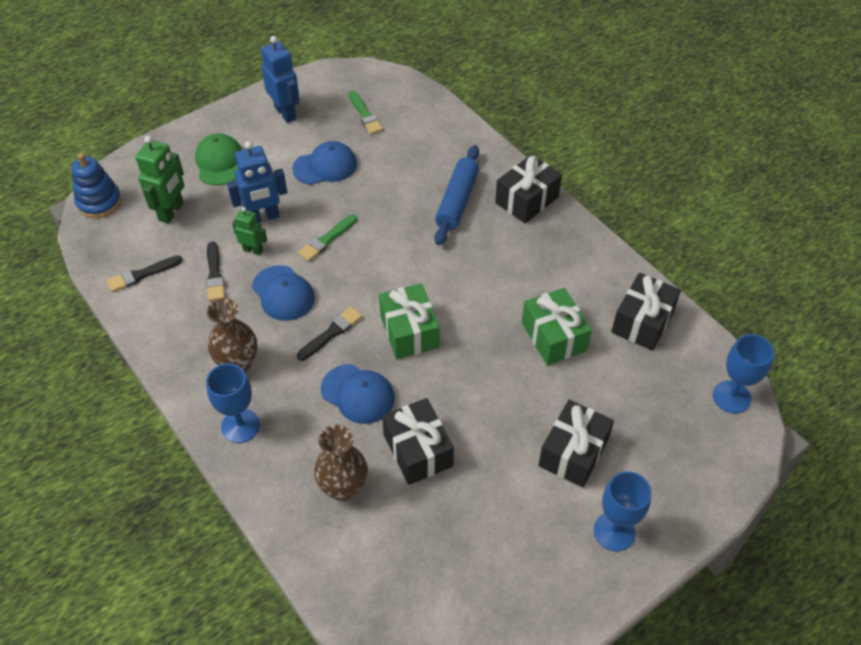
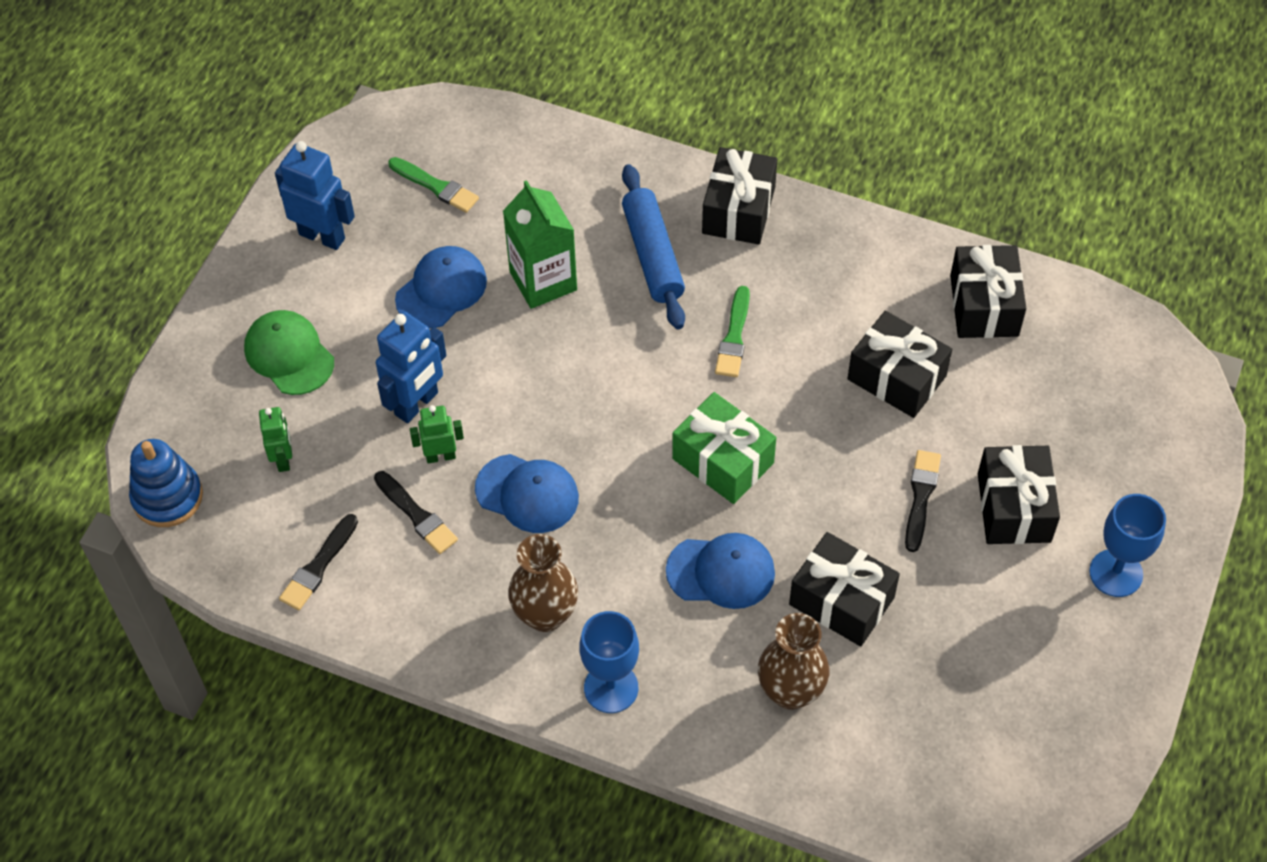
camera: 30 degrees left, 5 degrees up
green robot [135,136,184,224] -> green robot [259,407,292,472], size x0.60
black brush [297,307,363,361] -> black brush moved to [905,450,941,552]
green brush [298,215,357,262] -> green brush moved to [715,286,750,377]
green gift [522,288,592,365] -> black gift [847,311,952,418]
blue goblet [713,334,774,414] -> none
none -> green carton [503,180,577,309]

